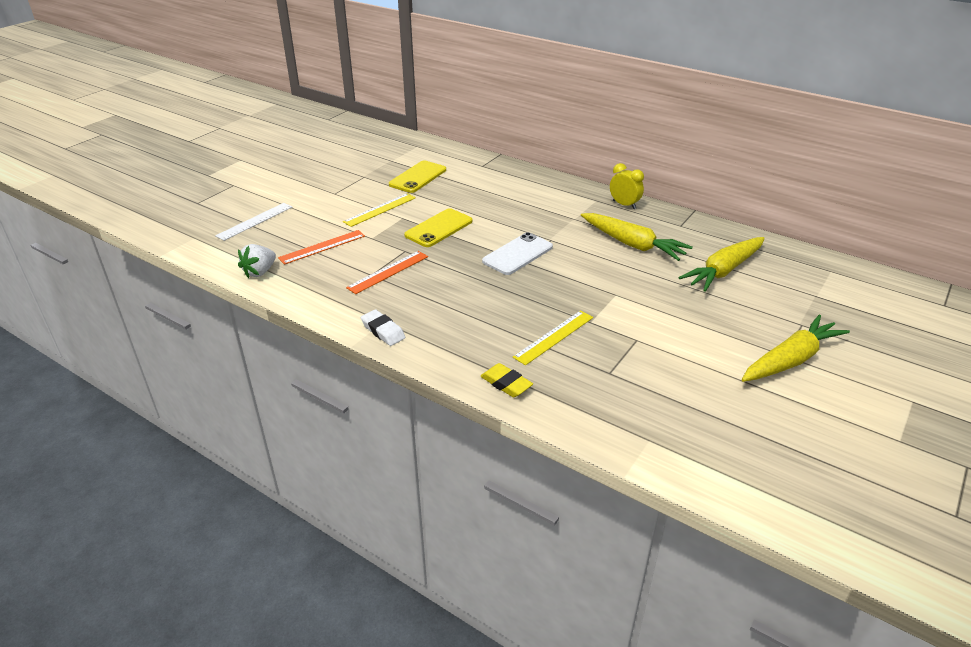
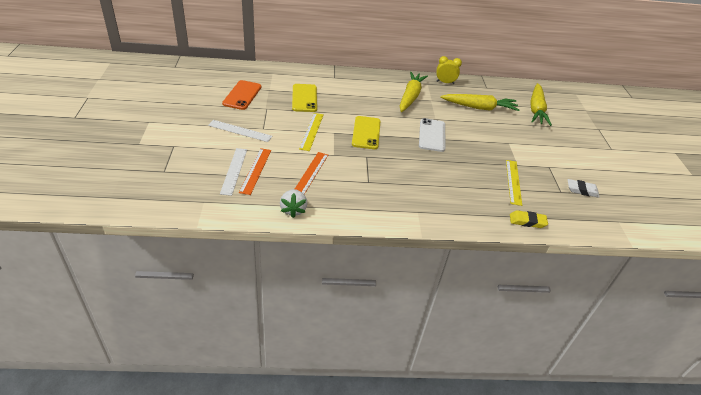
camera: 40 degrees left, 5 degrees up
orange ruler [346,251,428,294] -> orange ruler moved to [239,148,271,195]
white eraser [361,309,405,346] -> white eraser moved to [568,179,600,198]
yellow carrot [742,315,850,382] -> yellow carrot moved to [400,72,428,112]
none -> white ruler [208,120,273,142]
none -> orange phone [222,80,261,110]

